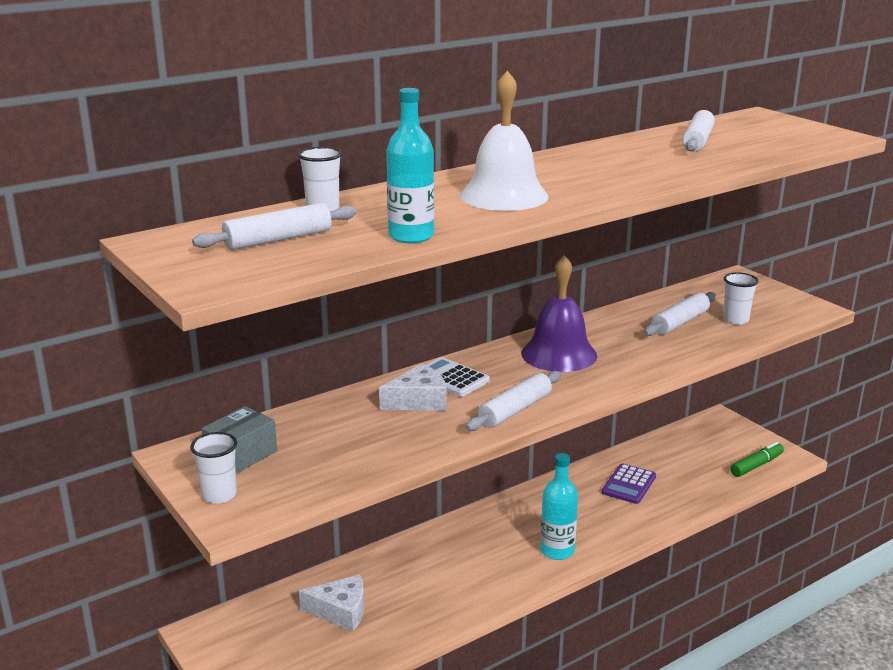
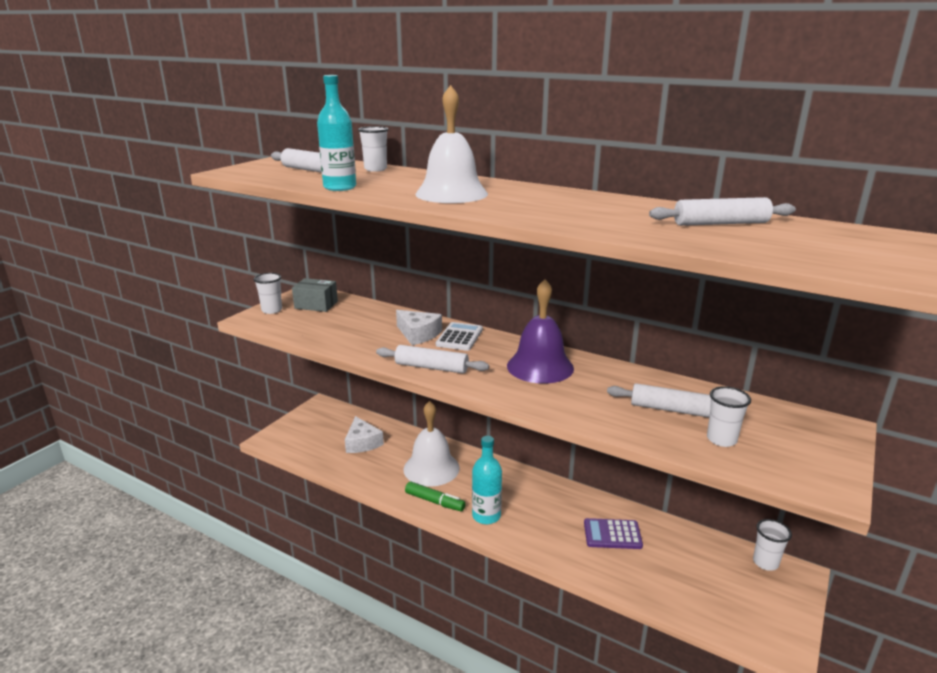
camera: 65 degrees right, 0 degrees up
green marker [730,442,784,477] -> green marker moved to [405,482,466,511]
none -> white bell [403,401,460,487]
none -> white cup [753,519,792,571]

